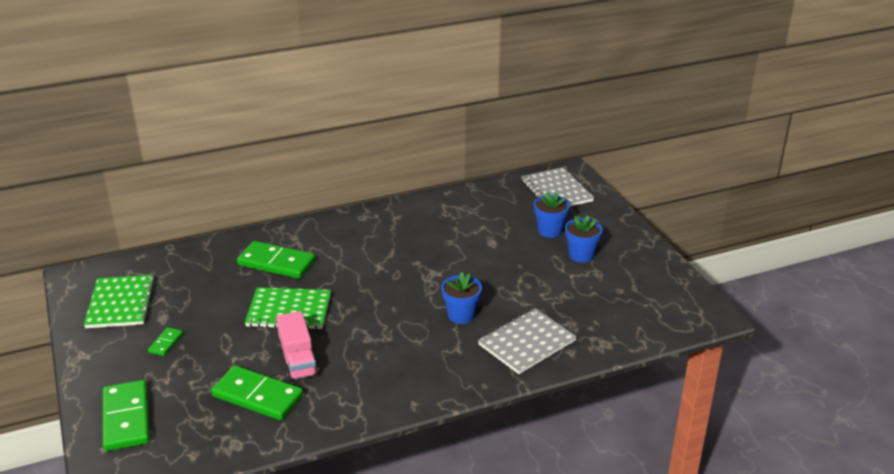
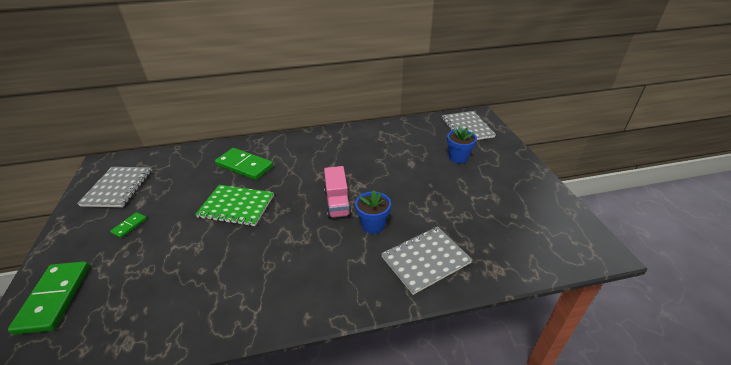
camera: 10 degrees right, 5 degrees up
green notebook [84,275,155,328] -> grey notebook [77,167,152,207]
green domino [211,365,303,421] -> none
pink truck [276,311,319,381] -> pink truck moved to [324,166,352,219]
blue flower pot [565,215,603,263] -> none

